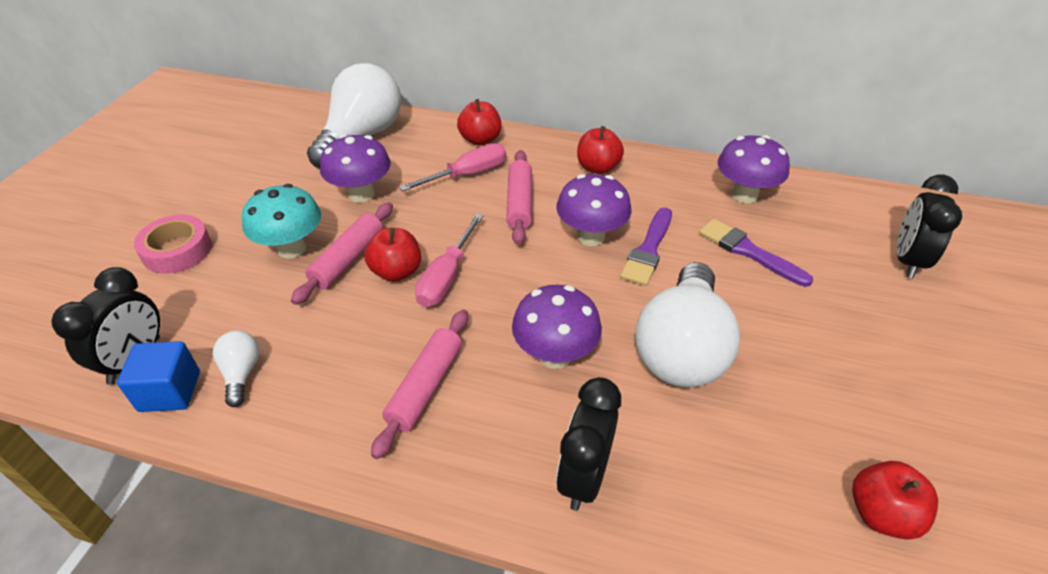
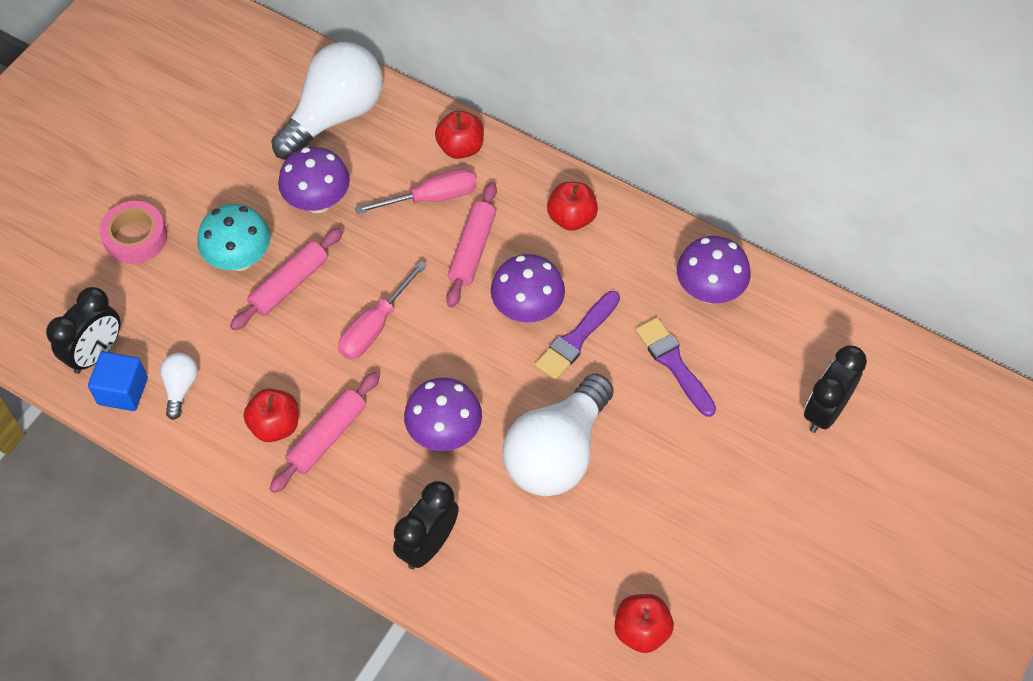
camera: 15 degrees right, 15 degrees up
red apple [365,227,421,282] -> red apple moved to [243,388,299,442]

